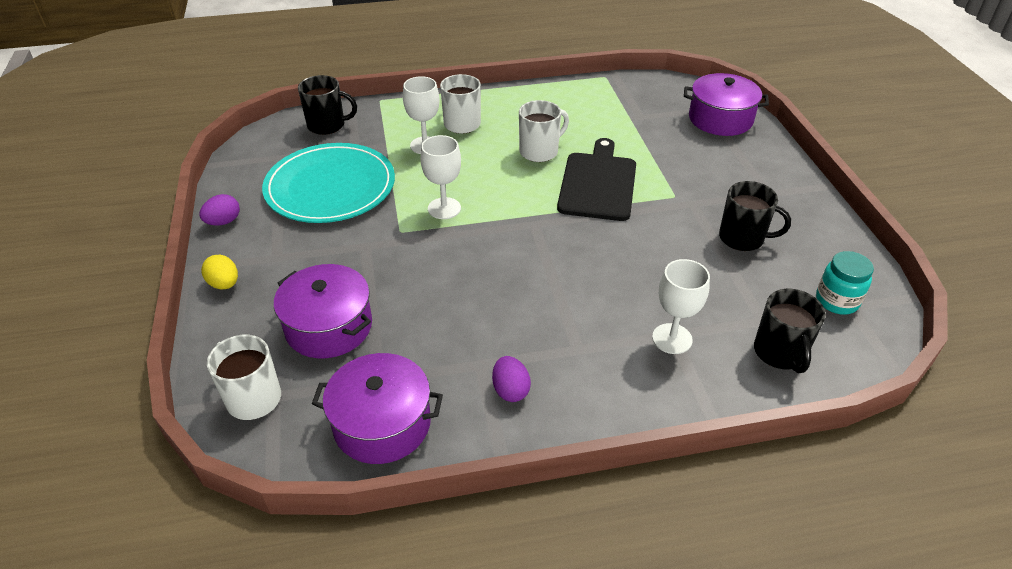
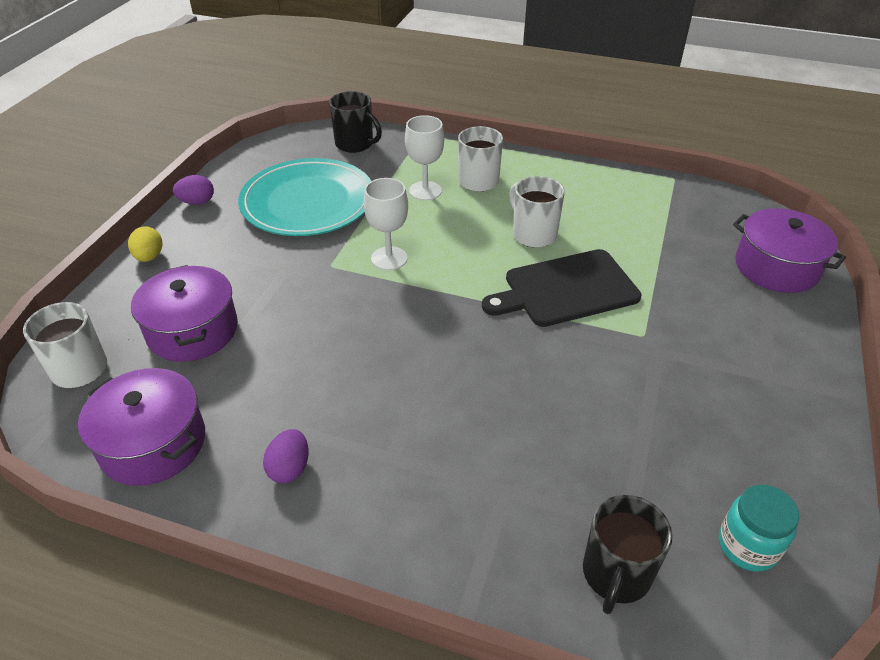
camera: 30 degrees right, 0 degrees up
white mug [519,100,569,162] -> white mug turned 120 degrees counterclockwise [509,176,565,248]
black cutting board [557,138,636,221] -> black cutting board turned 150 degrees counterclockwise [482,249,641,327]
white goblet [652,259,710,354] -> none
black mug [719,181,791,251] -> none

